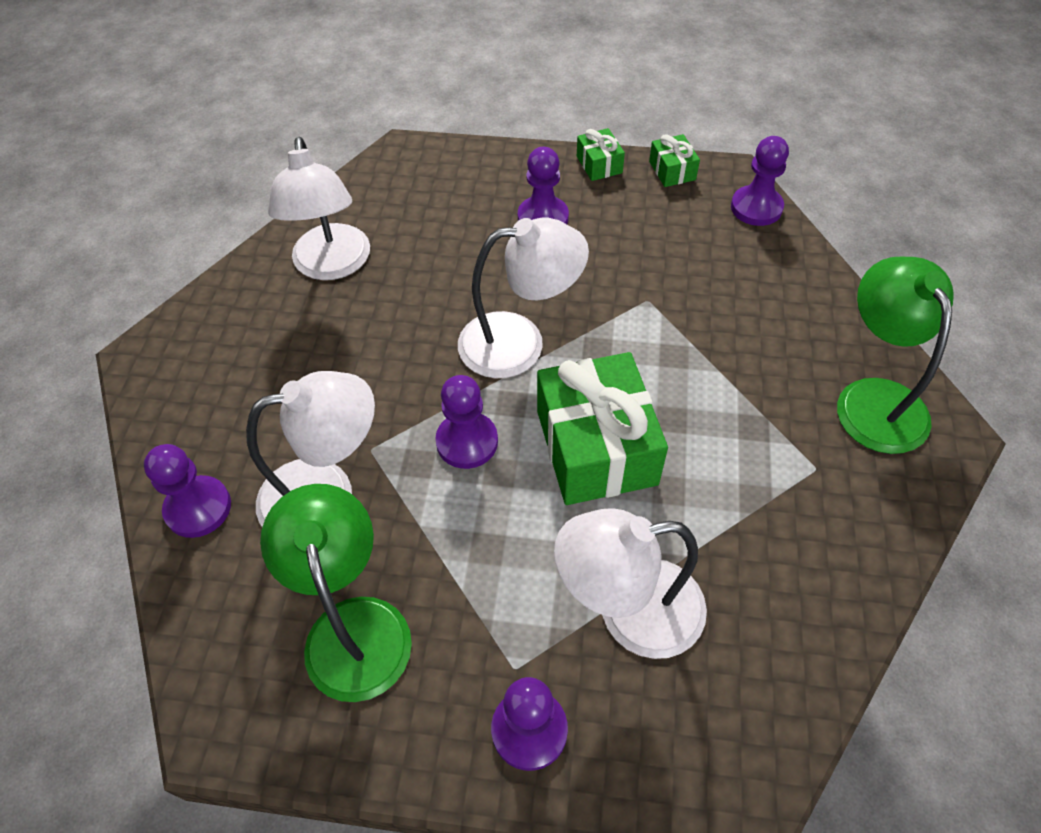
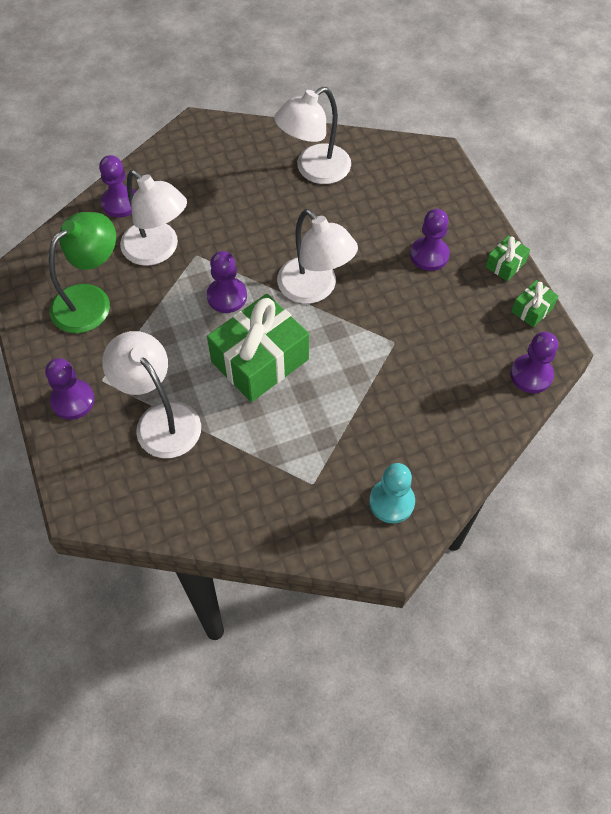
camera: 60 degrees right, 5 degrees up
green lamp [837,257,954,454] -> turquoise pawn [369,463,415,523]

